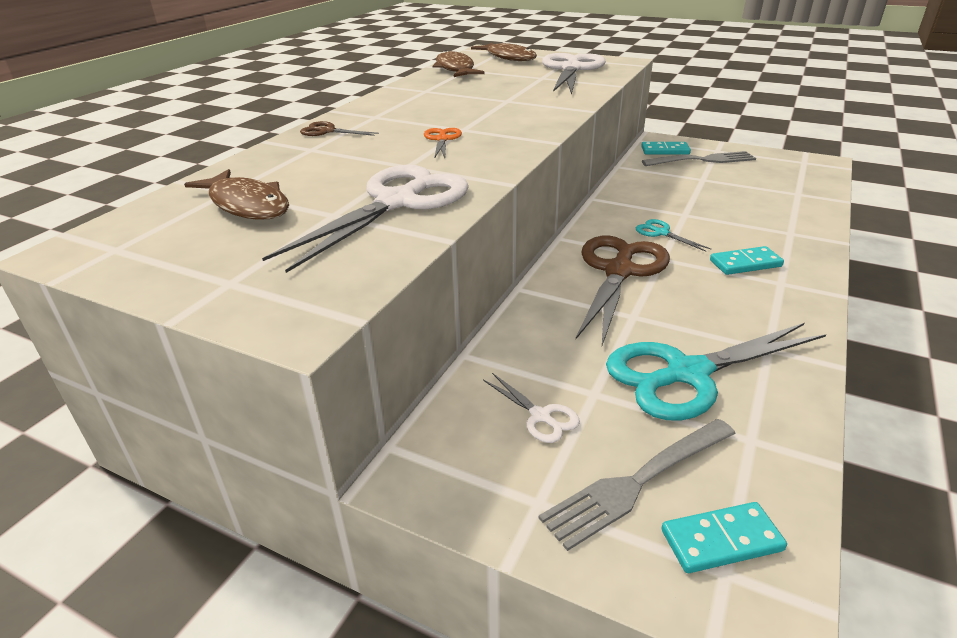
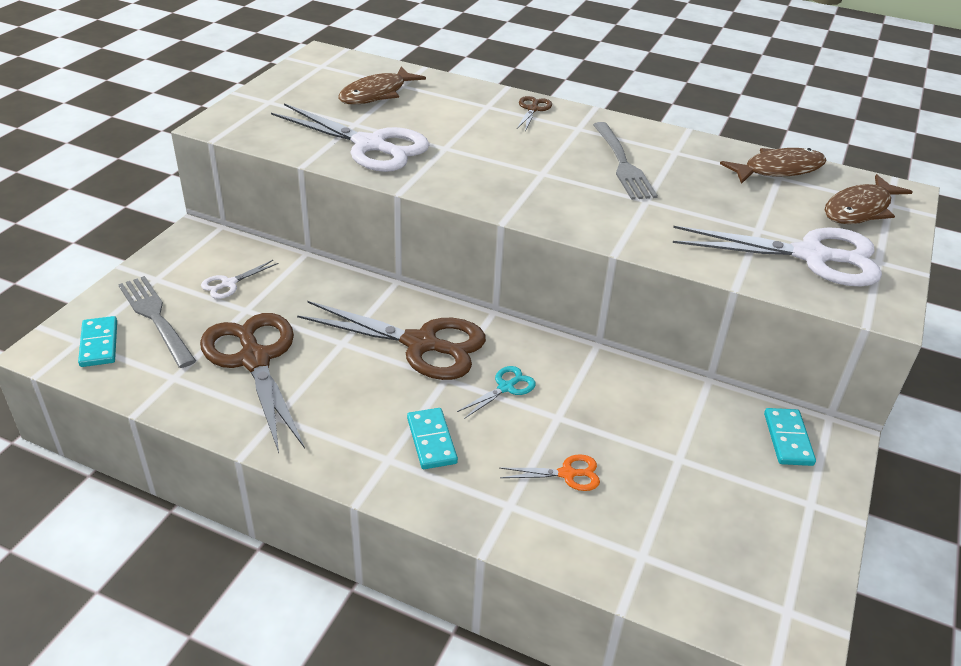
camera: 85 degrees right, 5 degrees up
orange scissors [424,128,462,159] -> orange scissors moved to [500,454,600,491]
turquoise scissors [606,323,826,420] -> brown scissors [200,313,305,453]
grey fork [642,151,756,166] -> grey fork moved to [593,122,658,200]

